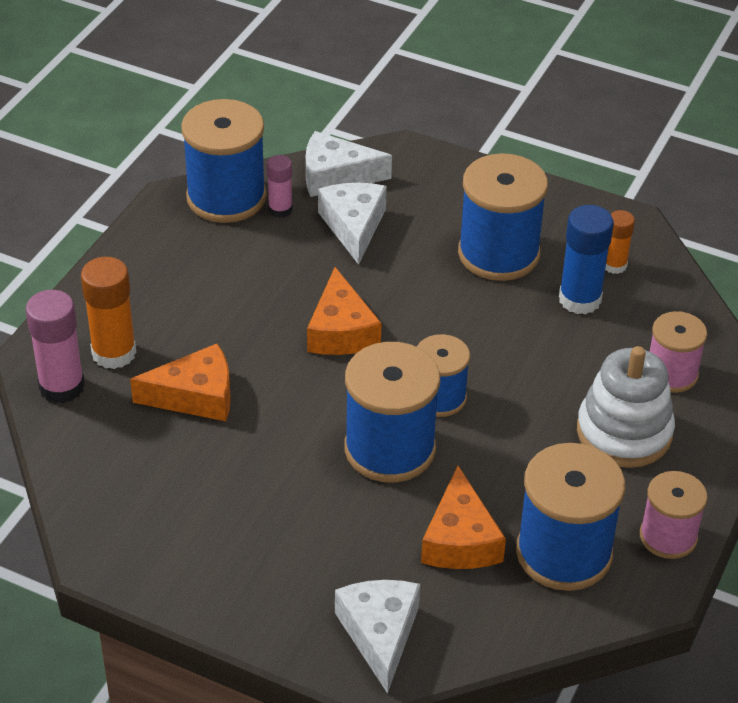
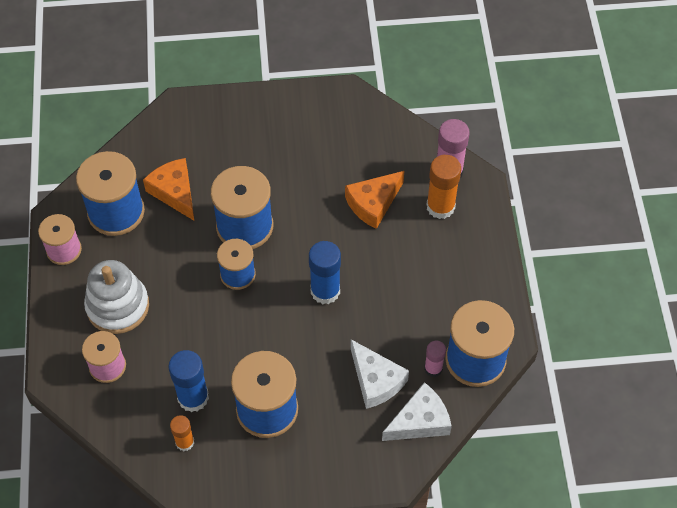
camera: 150 degrees right, 15 degrees up
orange cheese [307,267,381,355] -> blue glue stick [309,241,341,304]
white cheese [335,580,420,694] -> none

